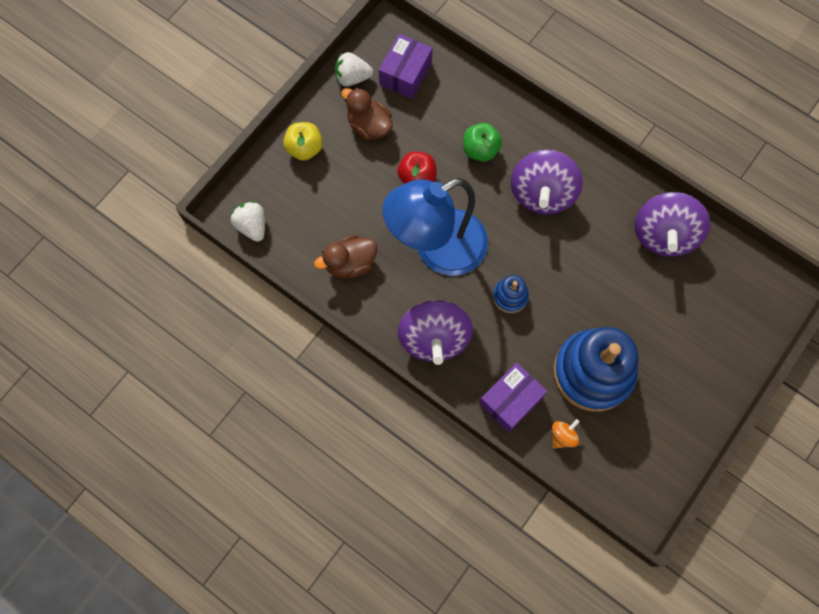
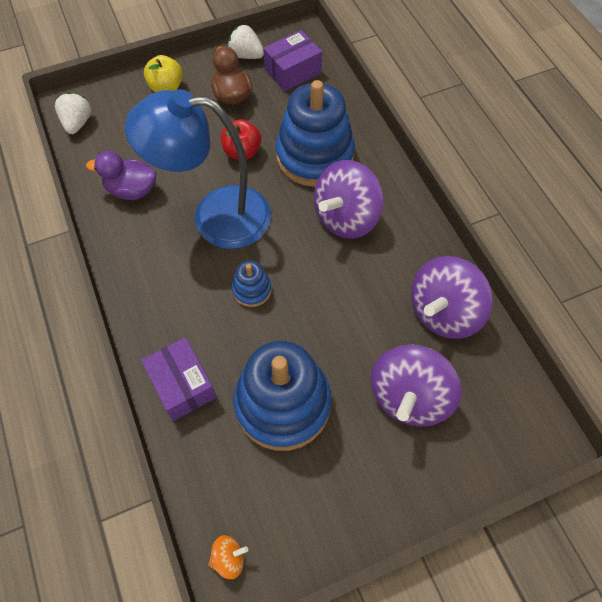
camera: 30 degrees right, 10 degrees down
brown duck [314,235,377,278] -> purple duck [86,151,156,200]
purple spinning top [398,300,473,365] -> purple spinning top moved to [371,345,462,427]
green apple [463,123,502,162] -> blue stacking toy [276,80,355,187]
purple box [479,362,547,433] -> purple box turned 75 degrees clockwise [141,337,217,421]
orange spinning top [552,419,579,448] -> orange spinning top moved to [208,535,248,579]

